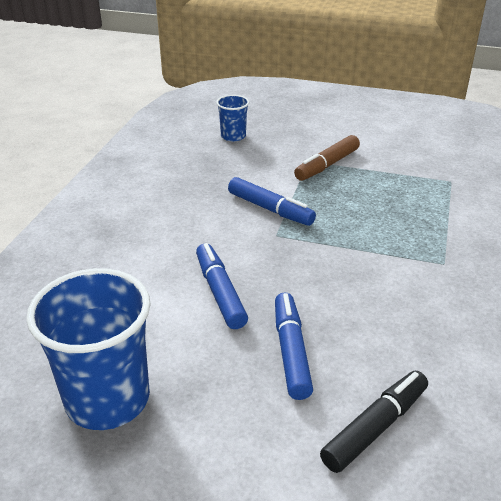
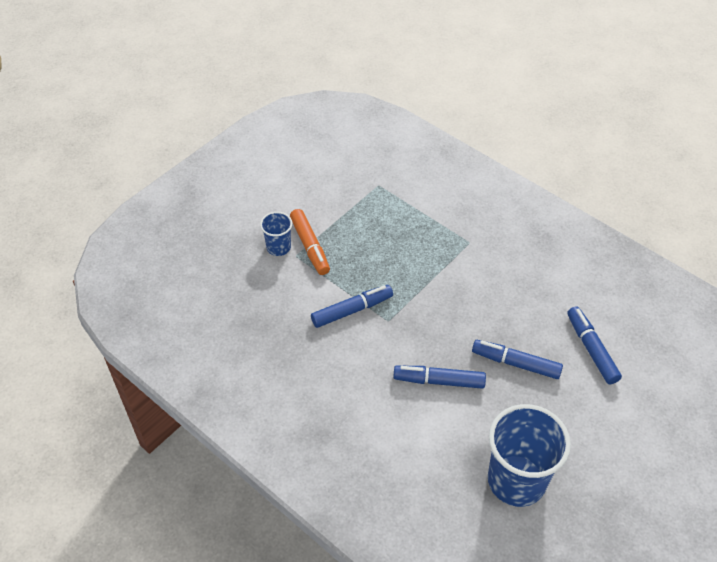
camera: 65 degrees left, 15 degrees up
blue cup [216,95,249,141] -> blue cup moved to [260,212,292,256]
brown marker [294,135,360,181] -> orange marker [290,209,330,275]
black marker [320,371,428,473] -> blue marker [567,306,622,384]

